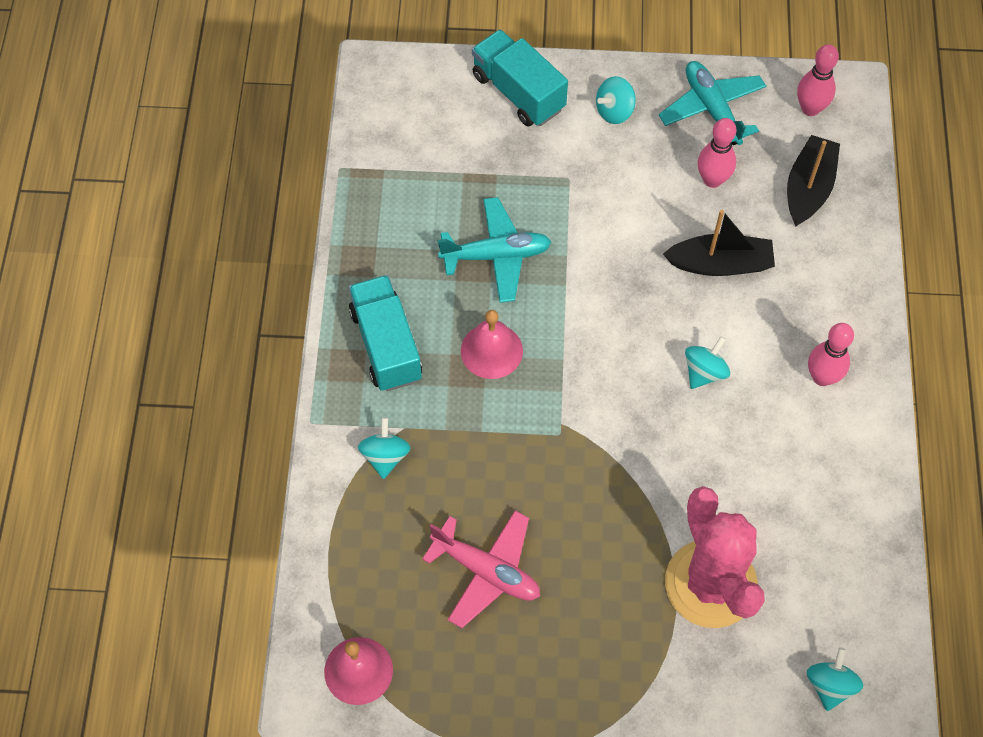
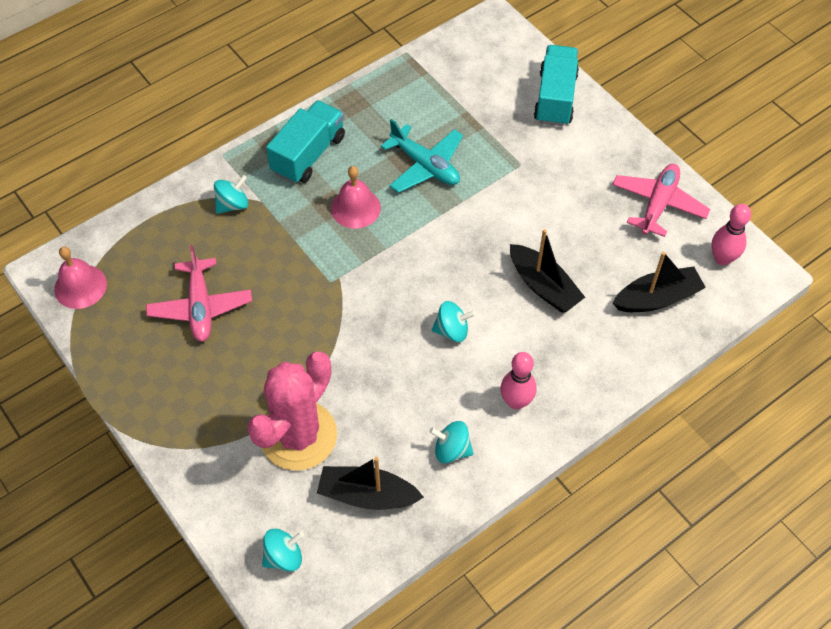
camera: 50 degrees right, 5 degrees down
turquoise spinning top [596,76,636,124] -> turquoise spinning top moved to [429,421,474,463]
turquoise plane [659,61,766,145] -> pink plane [612,164,710,237]
pink bowling pin [698,118,736,188] -> none
none -> black boat [317,457,424,510]

